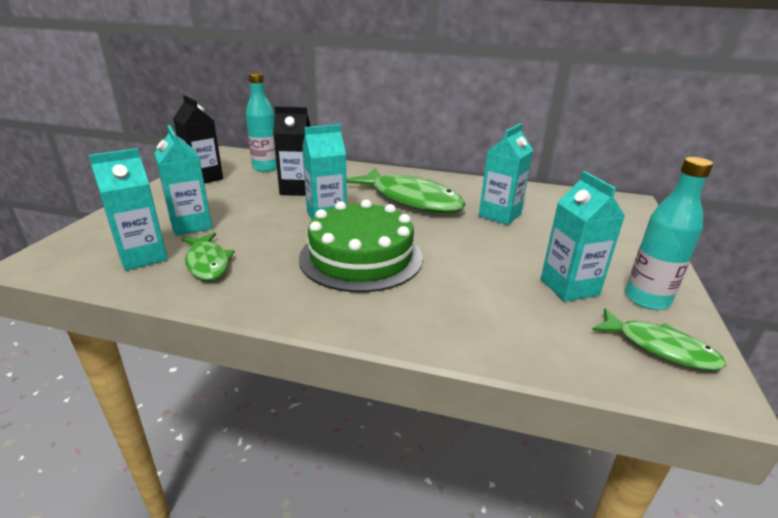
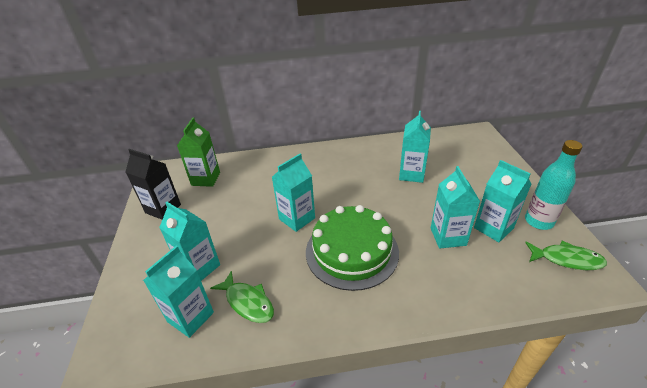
camera: 20 degrees left, 10 degrees up
turquoise bottle [246,73,277,172] -> green carton [177,117,220,187]
black carton [273,106,311,196] -> none
green fish [346,168,466,213] -> none
none -> turquoise carton [431,166,480,248]

